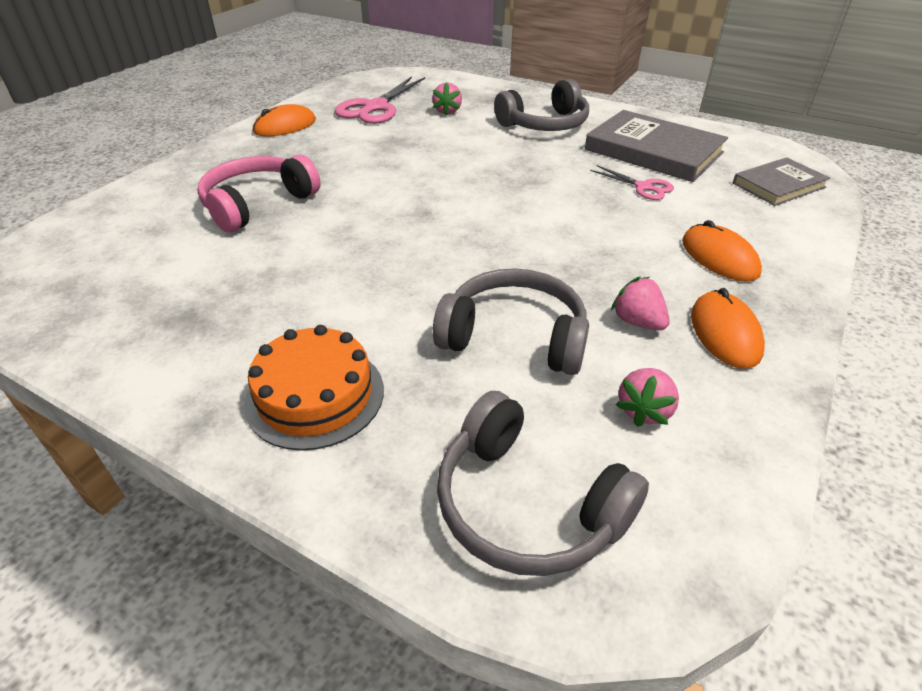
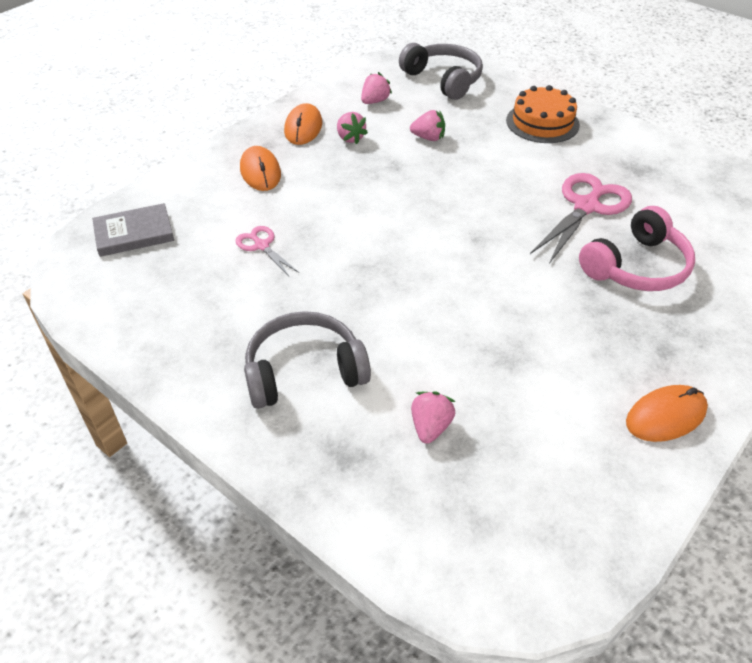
camera: 170 degrees left, 5 degrees up
pink scissors [335,76,425,124] -> pink scissors moved to [530,173,632,264]
grey headphones [433,268,589,375] -> pink strawberry [410,110,445,141]
grey book [585,110,728,182] -> none

